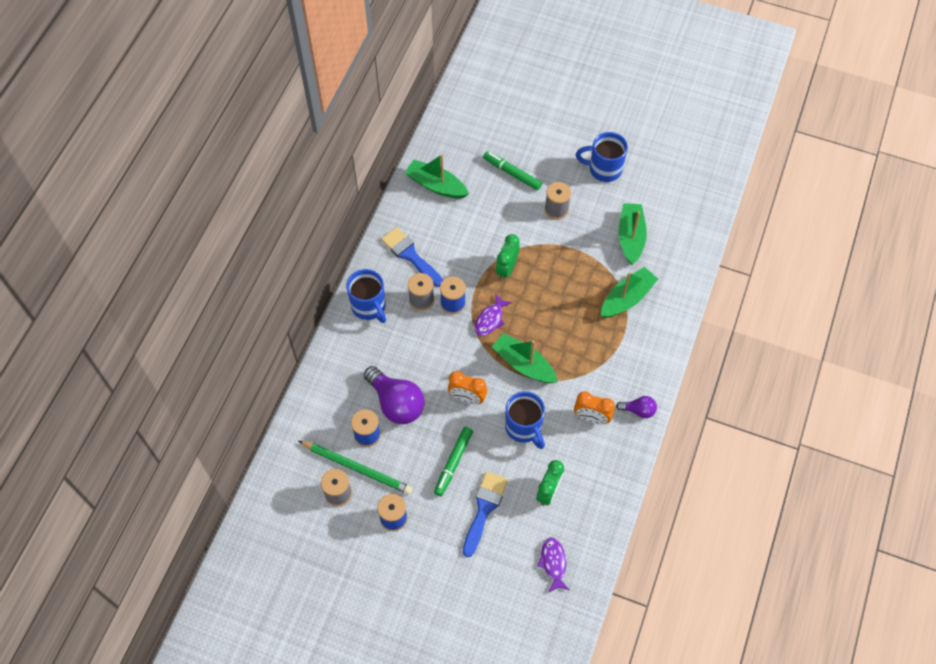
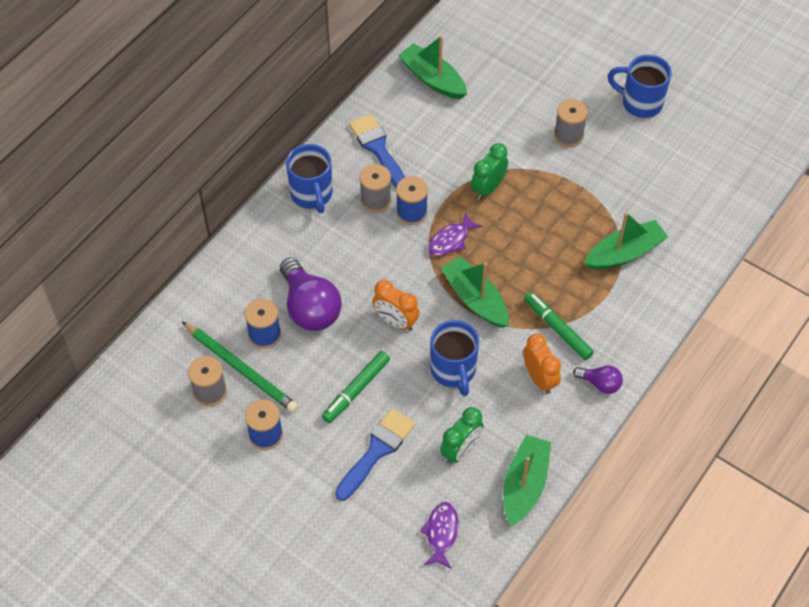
camera: 15 degrees right, 5 degrees down
green marker [483,151,542,190] -> green marker moved to [524,292,594,360]
orange clock [574,391,615,424] -> orange clock turned 150 degrees counterclockwise [523,334,561,394]
green boat [619,203,647,265] -> green boat moved to [503,435,551,526]

